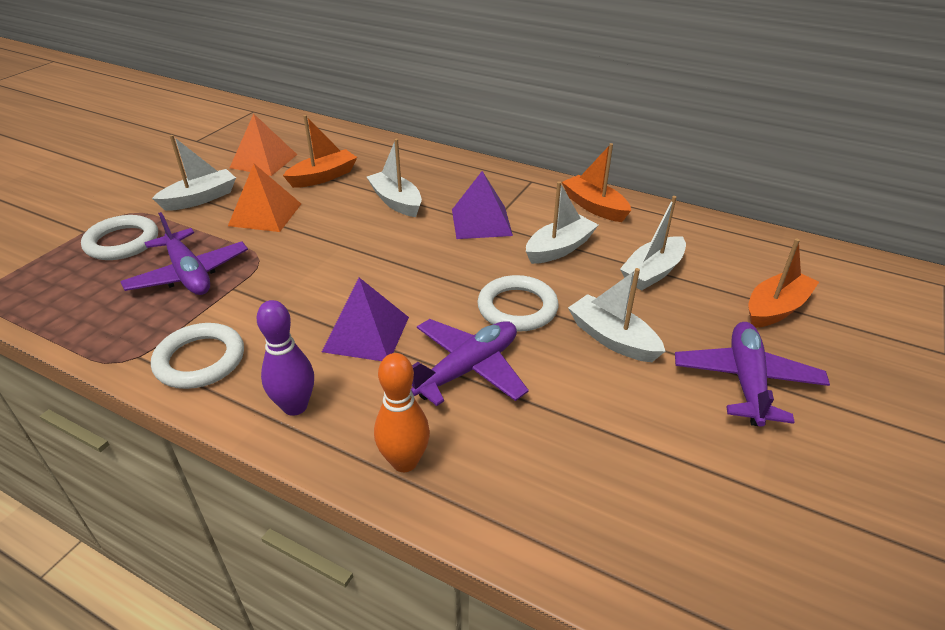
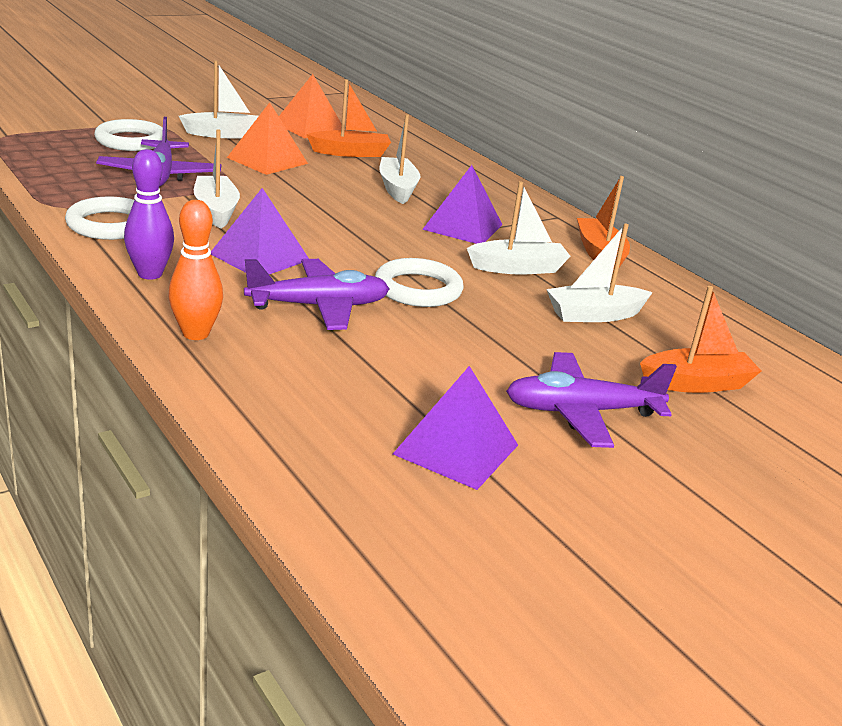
camera: 25 degrees right, 10 degrees down
white boat [568,268,666,362] -> white boat moved to [194,129,240,229]
purple plane [675,322,830,427] -> purple plane turned 135 degrees counterclockwise [506,352,677,448]
none -> purple pyramid [393,366,518,490]

